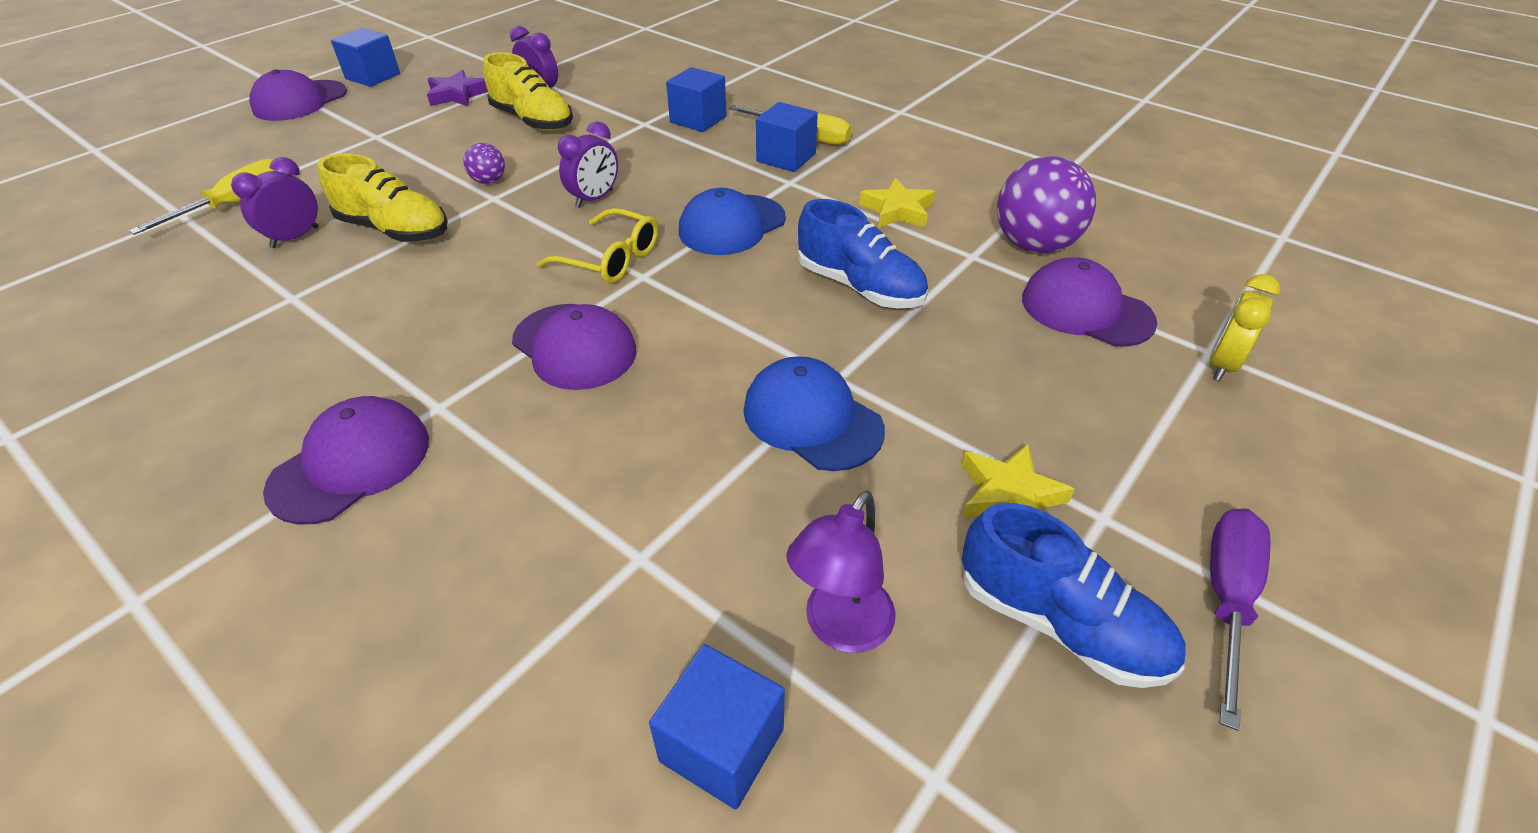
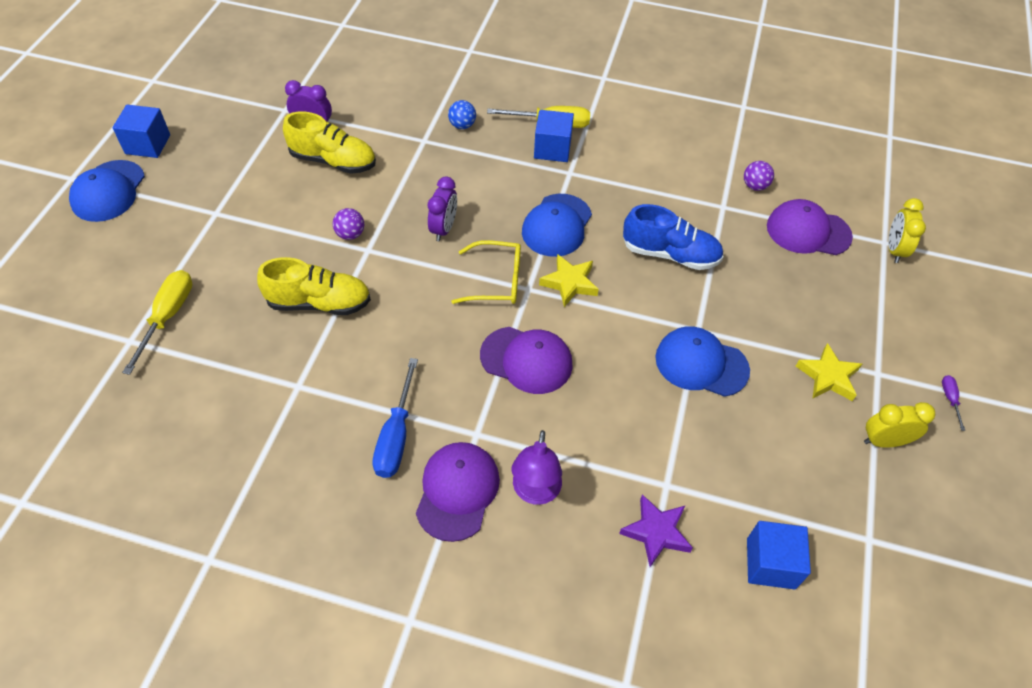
camera: 25 degrees left, 10 degrees up
purple clock [231,157,319,248] -> none
purple cap [250,69,347,121] -> blue cap [69,160,145,222]
purple star [427,70,488,107] -> purple star moved to [619,494,693,567]
blue cube [666,67,727,132] -> blue ball [448,100,476,129]
purple lamp [786,491,896,653] -> purple lamp moved to [511,430,562,505]
yellow star [859,178,935,228] -> yellow star moved to [539,254,599,307]
blue shoe [962,503,1186,688] -> yellow clock [864,402,935,448]
purple ball [997,156,1096,253] -> purple ball [744,161,774,191], size x0.48
purple screwdriver [1210,509,1271,731] -> purple screwdriver [942,375,965,431], size x0.48
none -> blue screwdriver [372,358,418,478]

